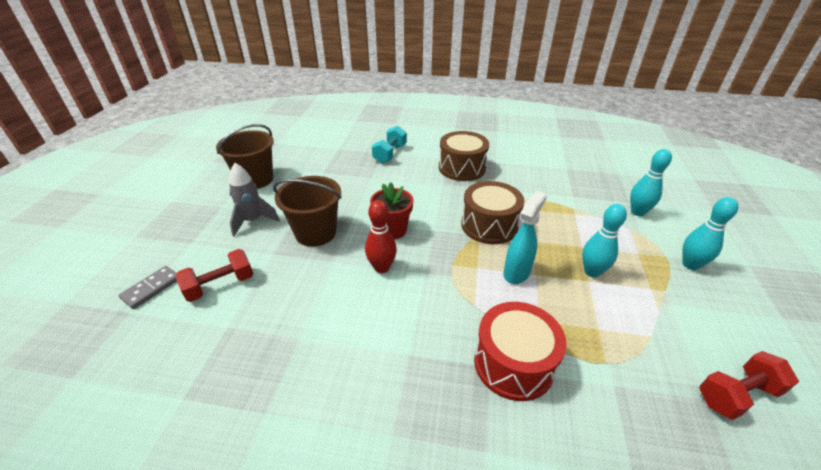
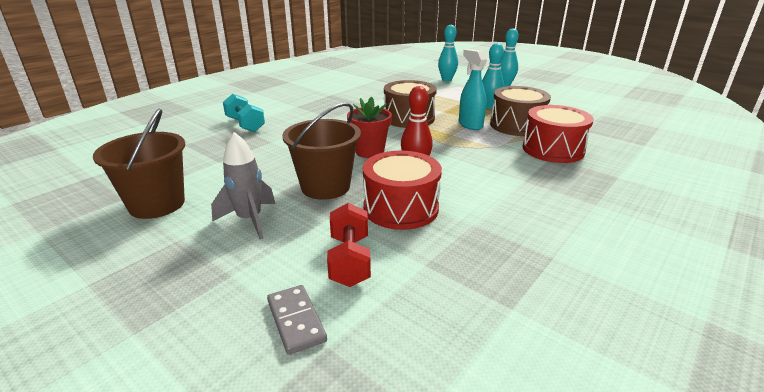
camera: 60 degrees left, 10 degrees down
brown drum [439,131,489,181] -> brown drum moved to [490,86,551,136]
red dumbbell [699,351,799,420] -> none
none -> red drum [363,151,442,230]

